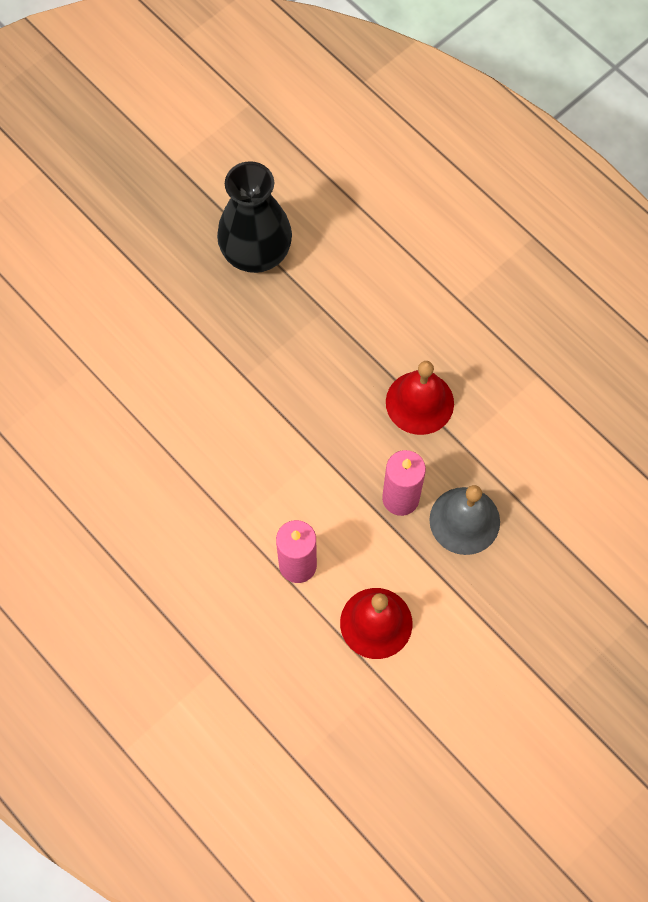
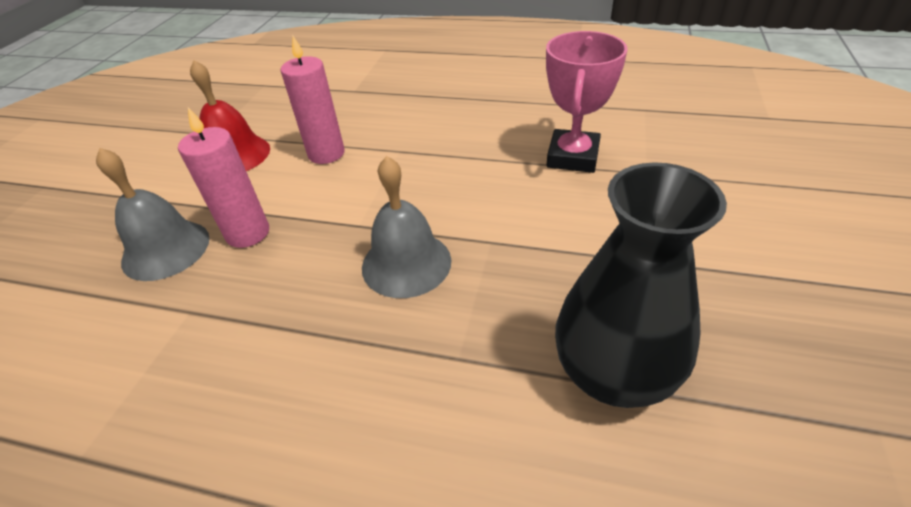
camera: 150 degrees right, 25 degrees down
red bell [386,361,454,435] -> none
none -> grey bell [362,156,451,298]
none -> pink trophy [546,31,628,173]

